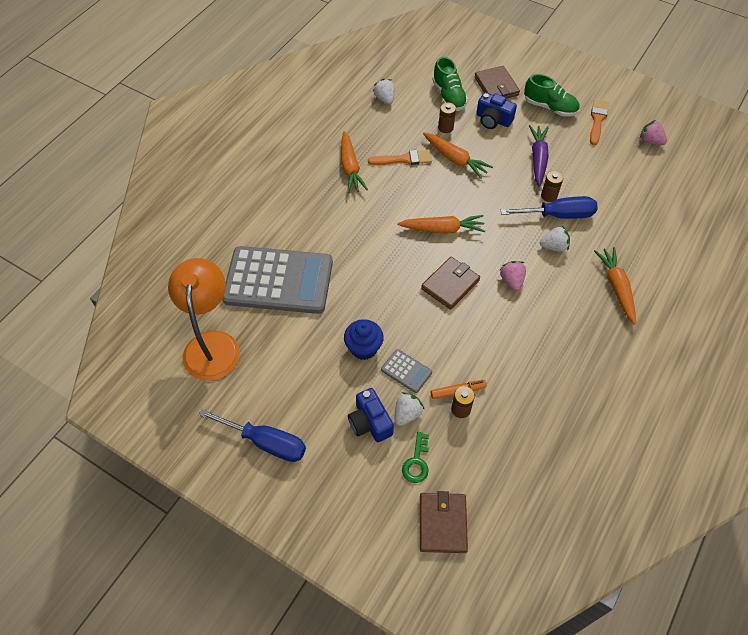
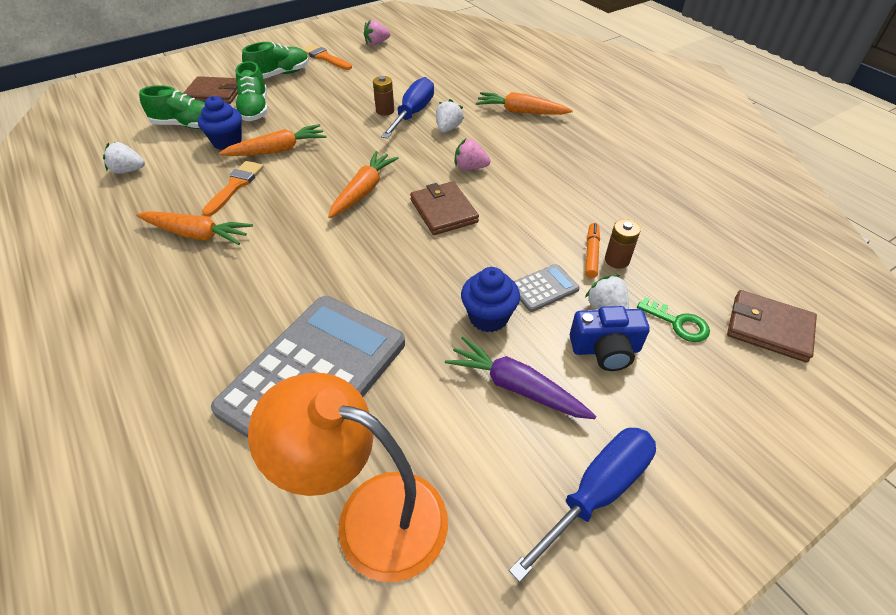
camera: 65 degrees left, 10 degrees down
brown battery [438,102,456,133] -> blue cupcake [198,96,242,150]
blue camera [476,92,517,129] -> green shoe [235,61,268,121]
purple carrot [529,125,549,187] -> purple carrot moved to [445,337,596,419]

